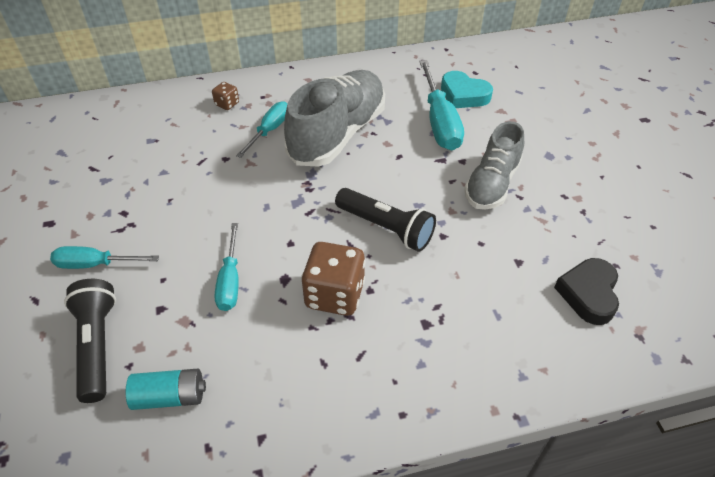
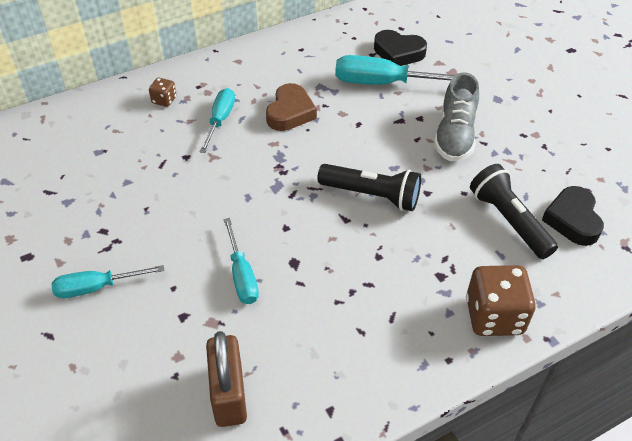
camera: 15 degrees left, 0 degrees up
black flashlight [64,279,116,403] -> black flashlight moved to [470,164,558,259]
turquoise battery [126,369,206,410] -> brown padlock [206,331,247,427]
grey shoe [284,70,385,166] -> brown heart [266,83,317,131]
brown dice [301,242,365,316] -> brown dice moved to [466,265,536,336]
turquoise screwdriver [419,60,464,150] -> turquoise screwdriver turned 120 degrees clockwise [335,55,455,85]
turquoise heart [441,71,493,108] -> black heart [374,30,427,66]

